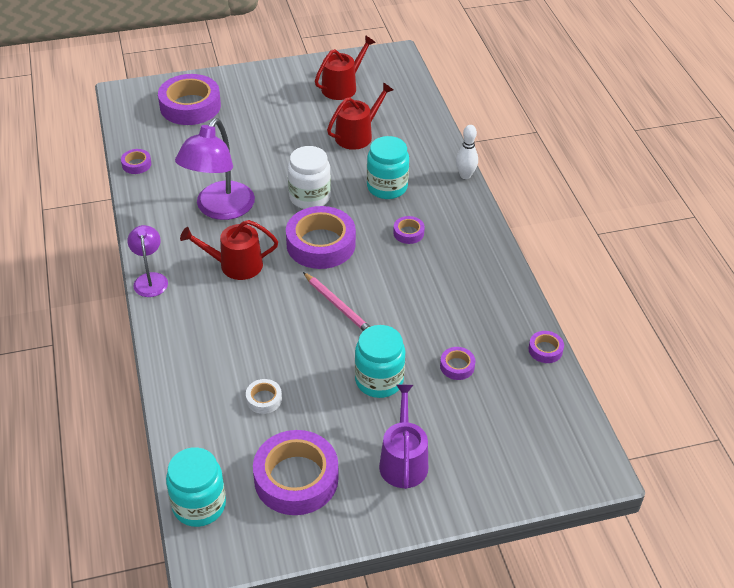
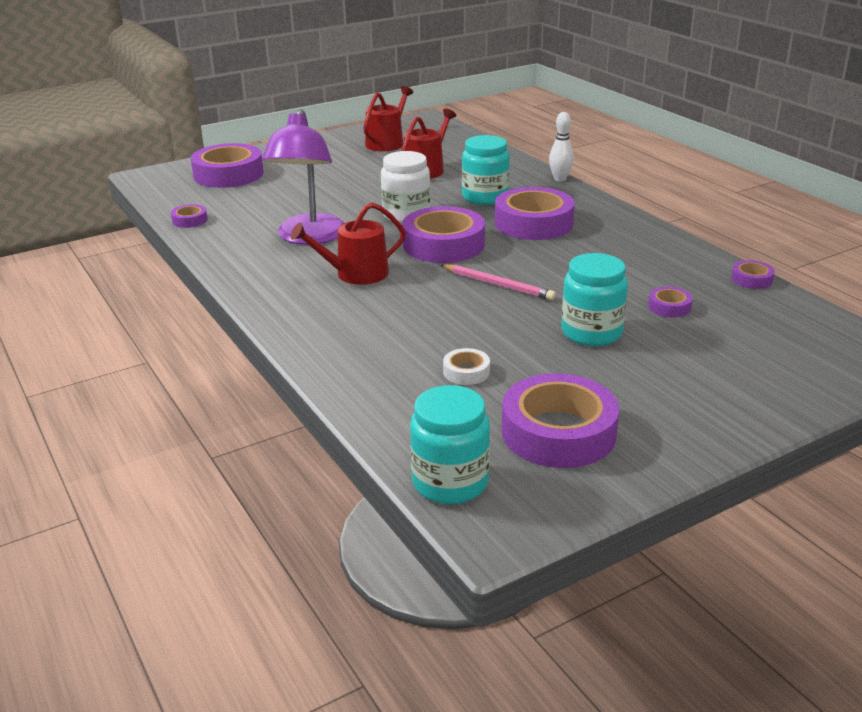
camera: 15 degrees left, 15 degrees down
purple lamp [127,225,168,297] -> none
purple watering can [379,385,428,489] -> none
purple tape [393,216,425,244] -> purple tape [495,187,575,240], size x2.22

